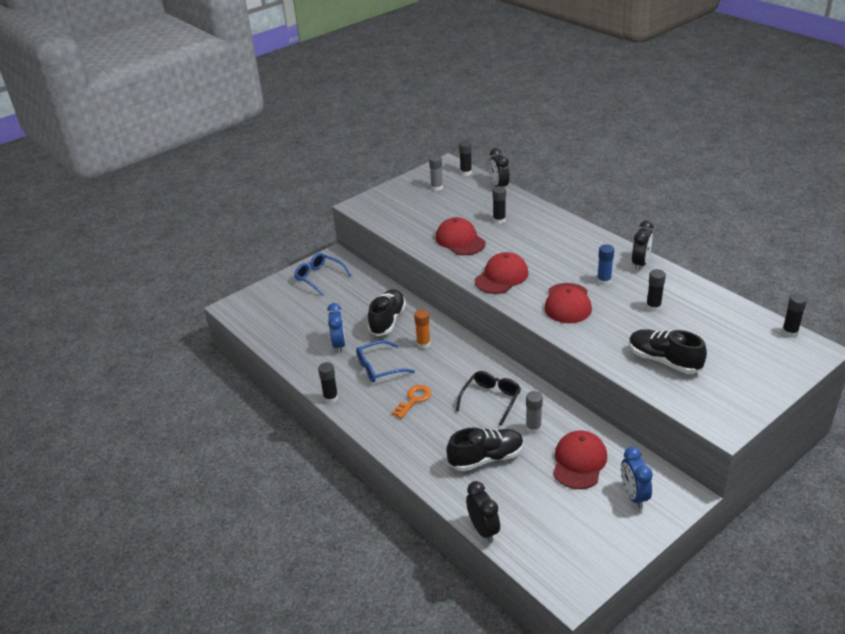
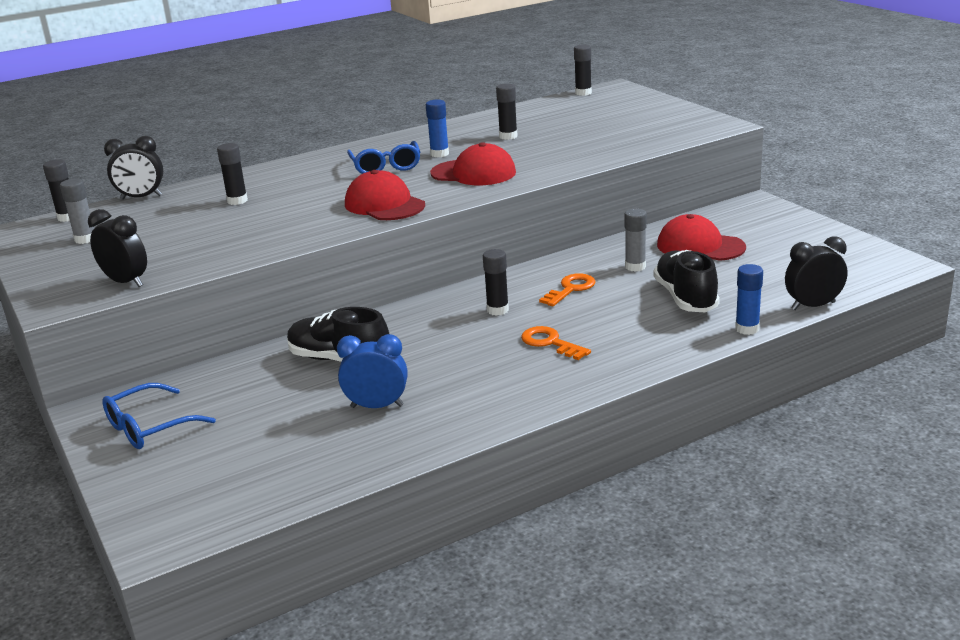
camera: 80 degrees left, 10 degrees down
black glue stick [318,362,338,404] -> black glue stick moved to [483,249,509,316]
blue glasses [356,340,415,383] -> blue glasses moved to [347,141,420,174]
orange glue stick [414,309,431,349] -> none
red cap [436,217,486,255] -> none
black glasses [456,371,521,426] -> orange key [539,273,596,306]
blue clock [621,447,653,508] -> none
black shoe [629,329,707,374] -> none
black clock [632,220,654,271] -> black clock moved to [88,209,147,287]
none -> blue glue stick [735,264,763,335]

